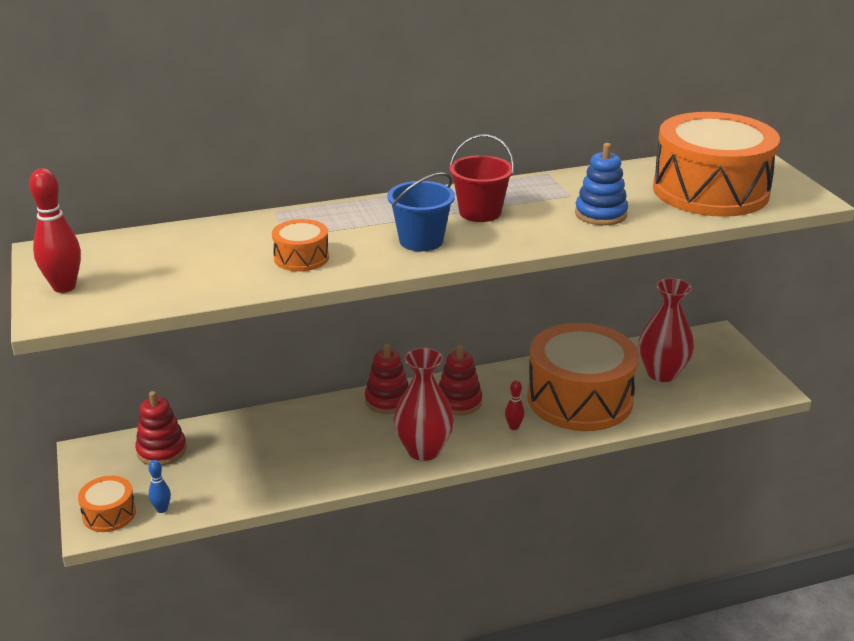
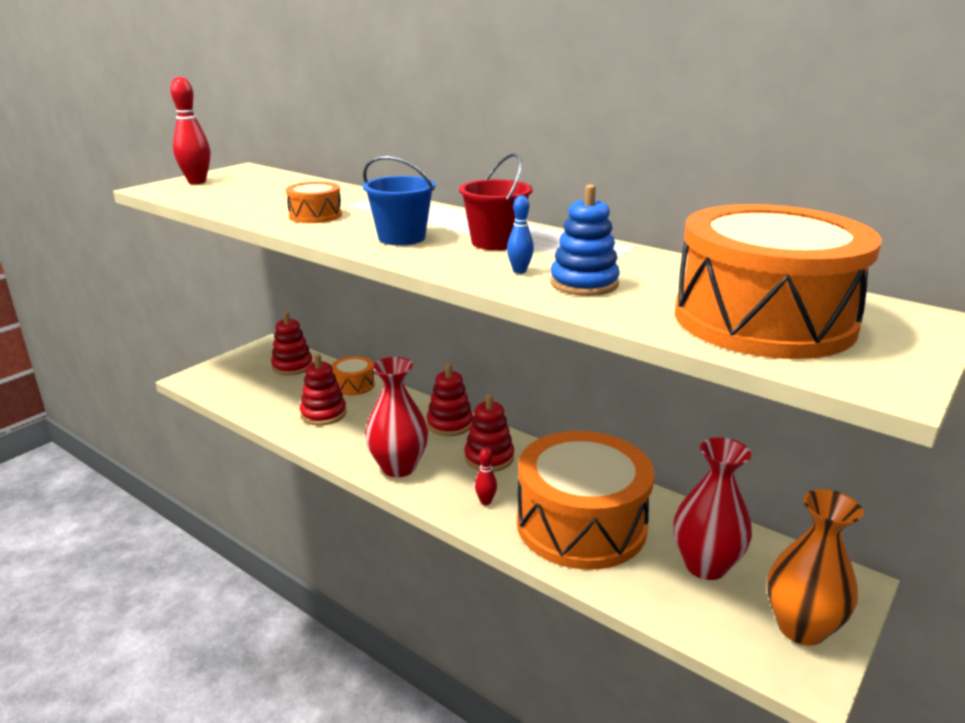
camera: 55 degrees right, 5 degrees down
orange drum [78,476,136,532] -> orange drum moved to [331,356,375,395]
blue bowling pin [148,460,171,513] -> blue bowling pin moved to [507,195,534,274]
none -> red stacking toy [300,354,347,425]
none -> orange vase [767,489,863,646]

